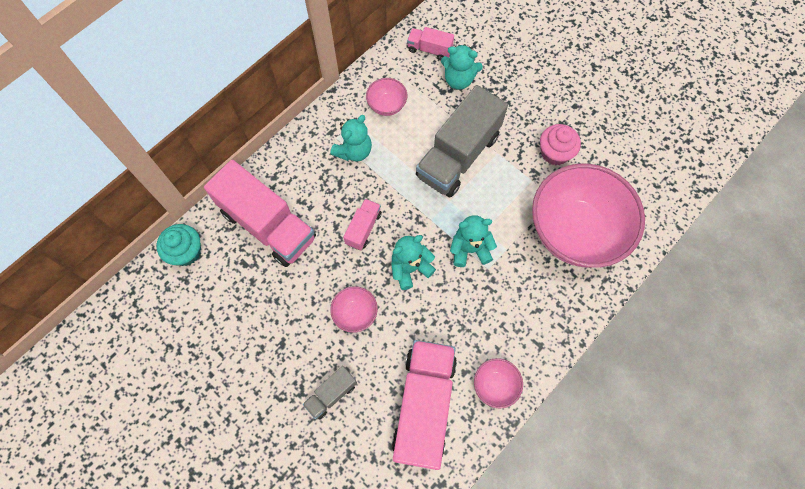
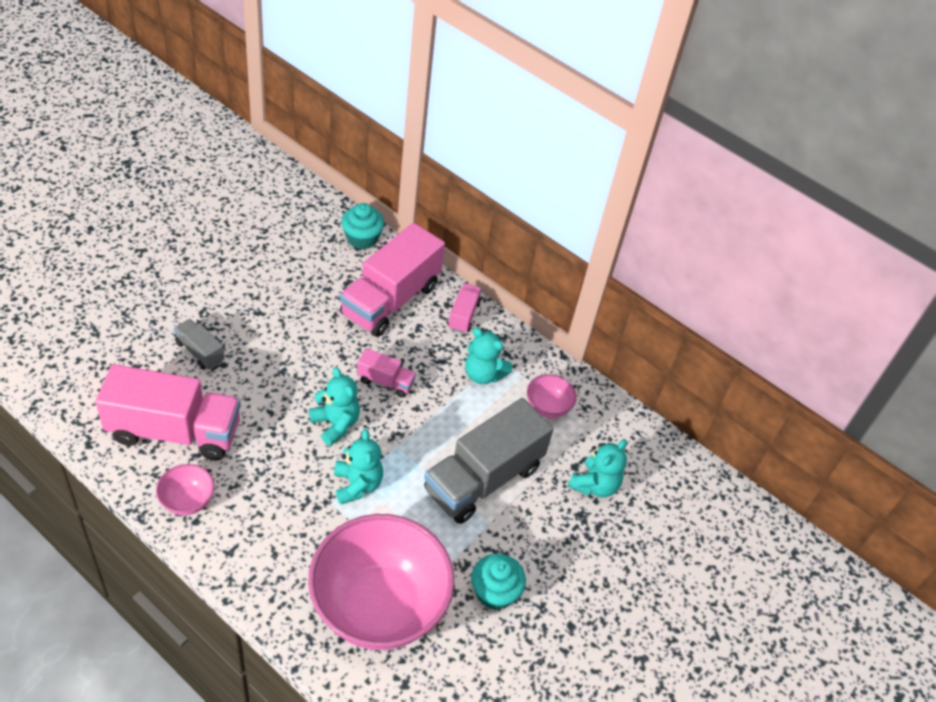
camera: 80 degrees right, 20 degrees down
pink bowl [330,286,378,333] -> none
pink truck [407,27,454,60] -> pink truck moved to [448,283,482,333]
grey truck [416,85,508,197] -> grey truck turned 75 degrees counterclockwise [424,398,554,524]
turquoise teddy bear [441,44,483,90] -> turquoise teddy bear turned 150 degrees counterclockwise [568,439,627,497]
pink cupcake [540,124,581,165] -> turquoise cupcake [471,554,526,610]

